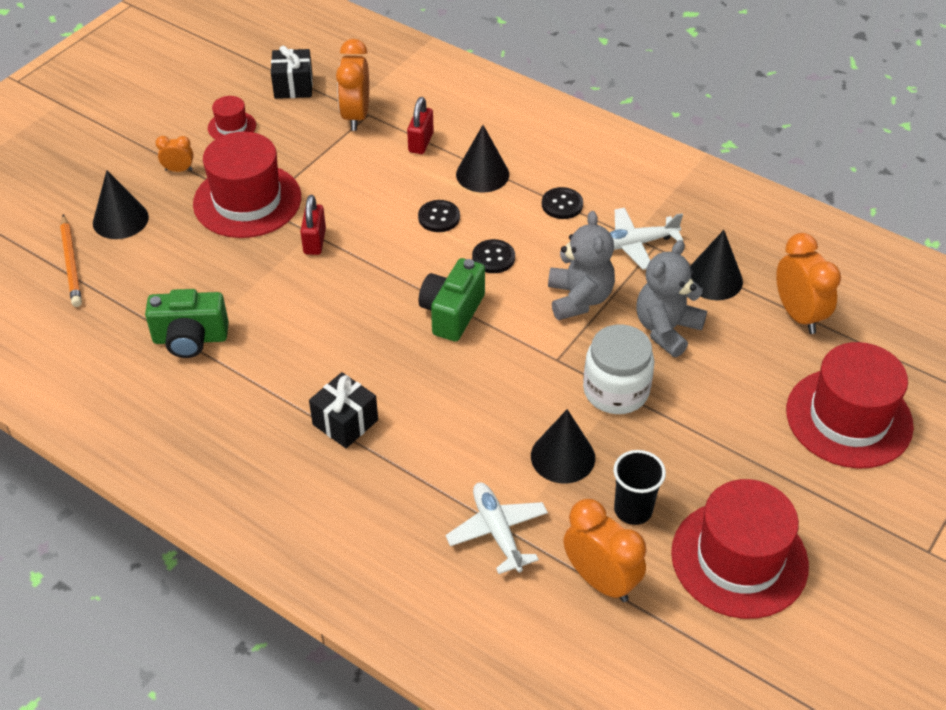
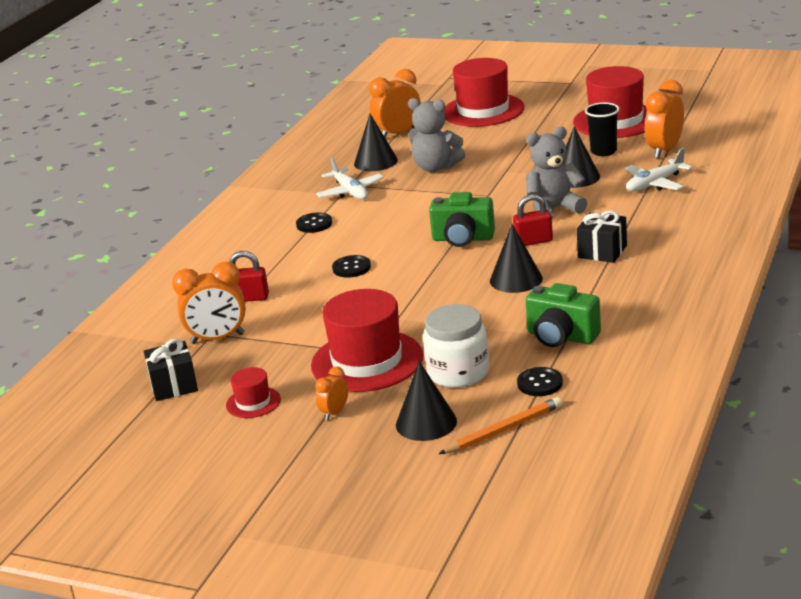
camera: 100 degrees left, 20 degrees down
green camera [145,289,229,358] -> green camera turned 135 degrees clockwise [526,283,601,347]
orange clock [156,136,194,172] -> orange clock turned 45 degrees clockwise [315,366,348,420]
red padlock [300,195,326,255] -> red padlock moved to [513,194,553,246]
black cone [456,125,509,193] -> black cone moved to [490,224,543,293]
black button [472,239,515,273] -> black button moved to [517,367,563,396]
grey teddy bear [548,211,615,320] -> grey teddy bear moved to [526,127,587,219]
white jar [583,324,655,414] -> white jar moved to [423,304,489,388]

